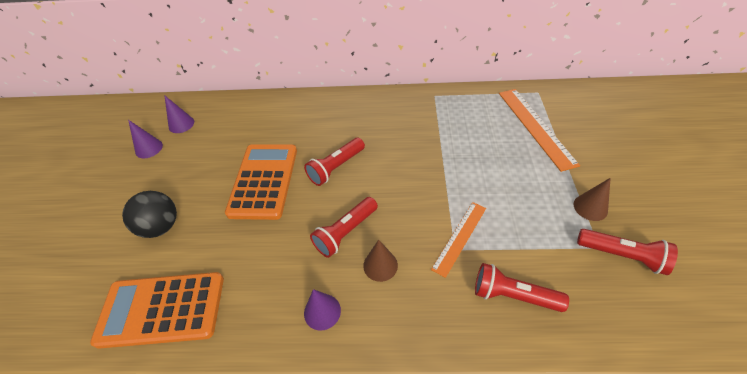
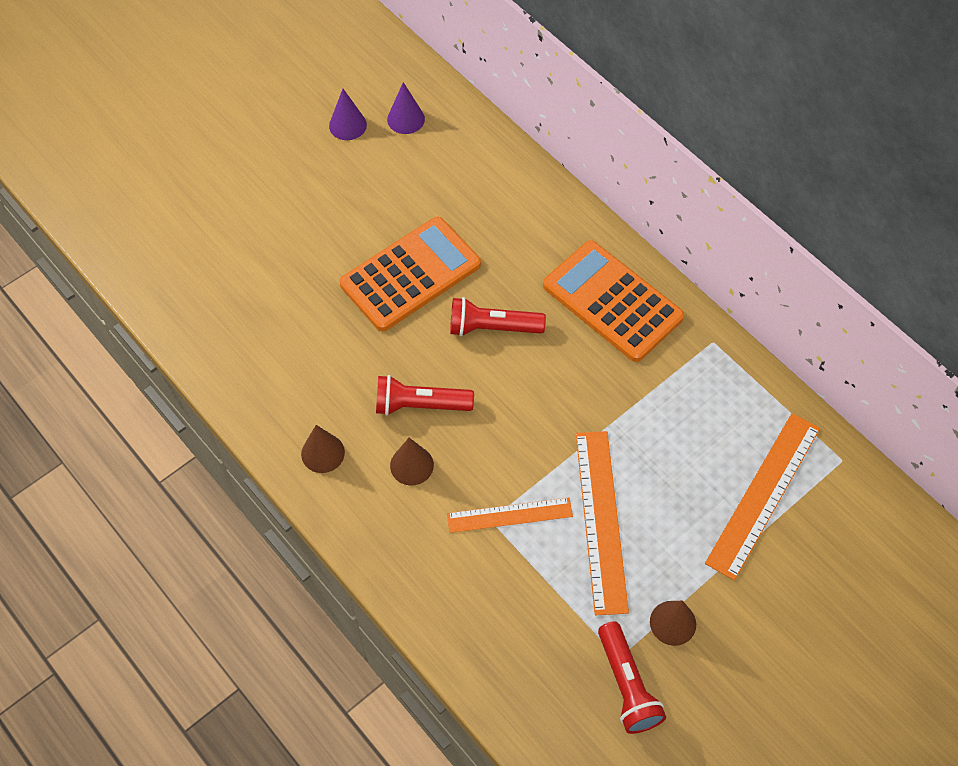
camera: 45 degrees right, 10 degrees up
orange calculator [90,272,224,349] -> orange calculator moved to [543,240,684,362]
black ball [122,191,177,238] -> none
purple cone [304,289,341,331] -> brown cone [301,425,345,473]
red flashlight [475,263,569,312] -> none
none -> orange ruler [576,431,629,615]

